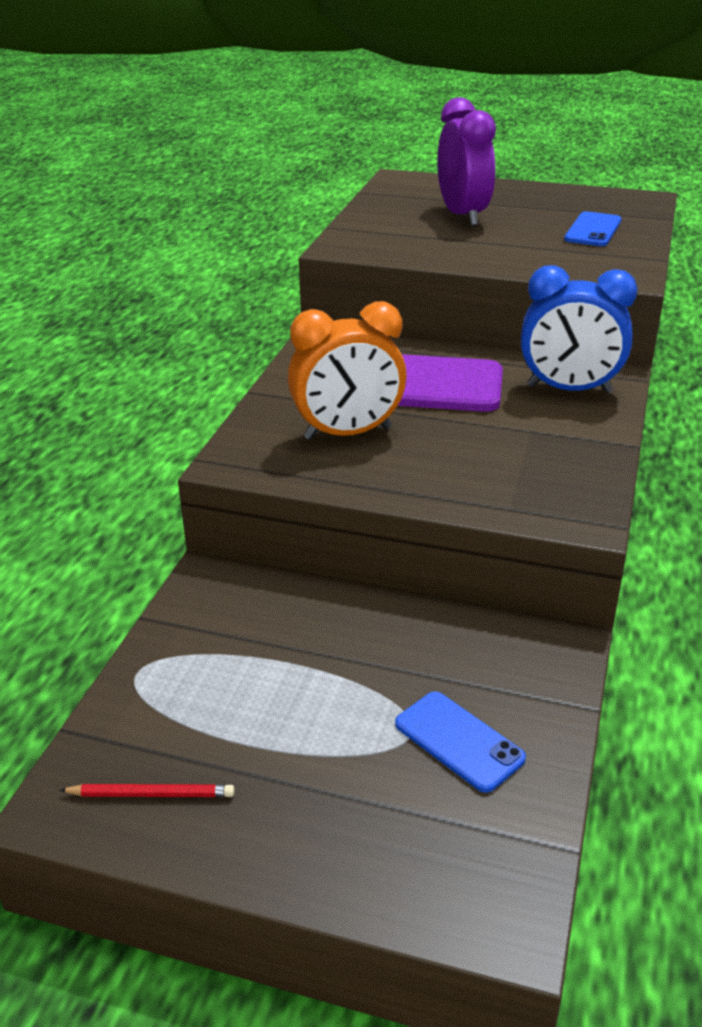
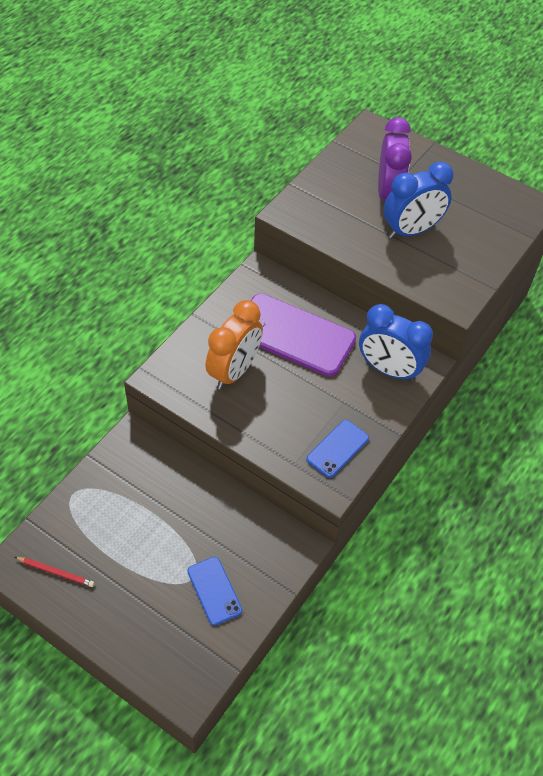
camera: 15 degrees right, 20 degrees up
orange clock [288,301,407,440] -> orange clock turned 60 degrees counterclockwise [206,300,263,390]
blue phone [564,211,621,246] -> blue phone moved to [306,420,369,478]
none -> blue clock [383,162,453,239]

